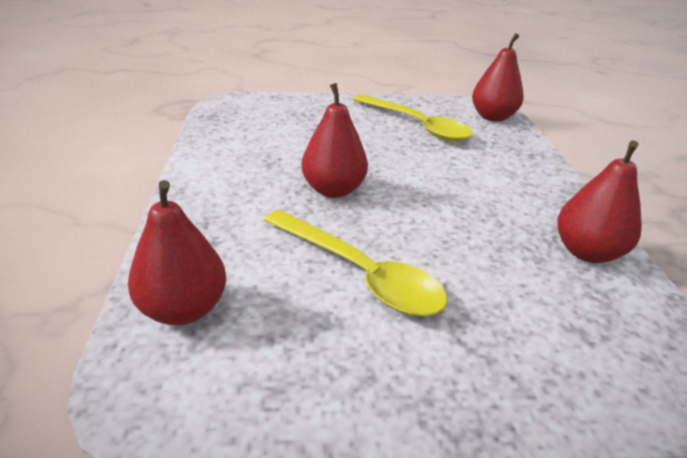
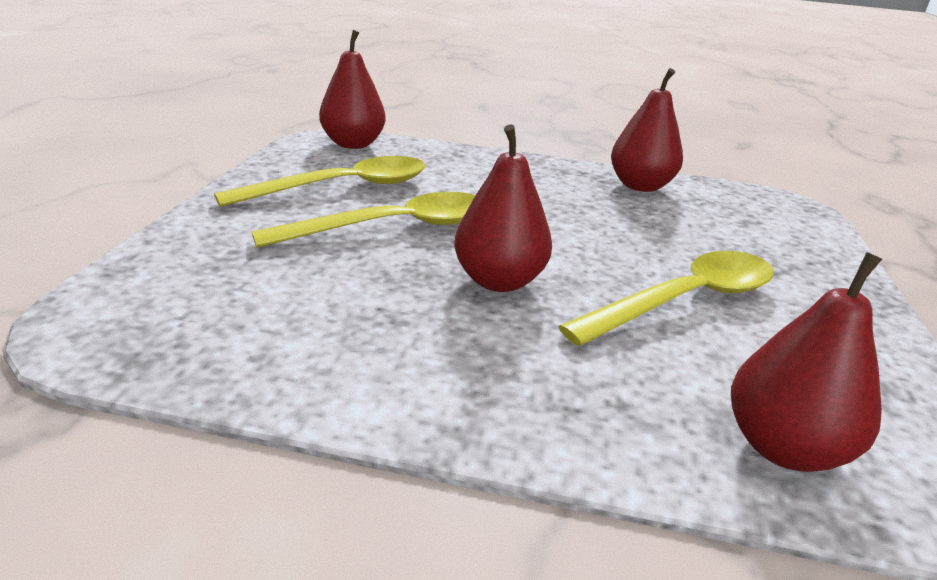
camera: 75 degrees left, 5 degrees down
none -> yellow spoon [251,192,475,248]

